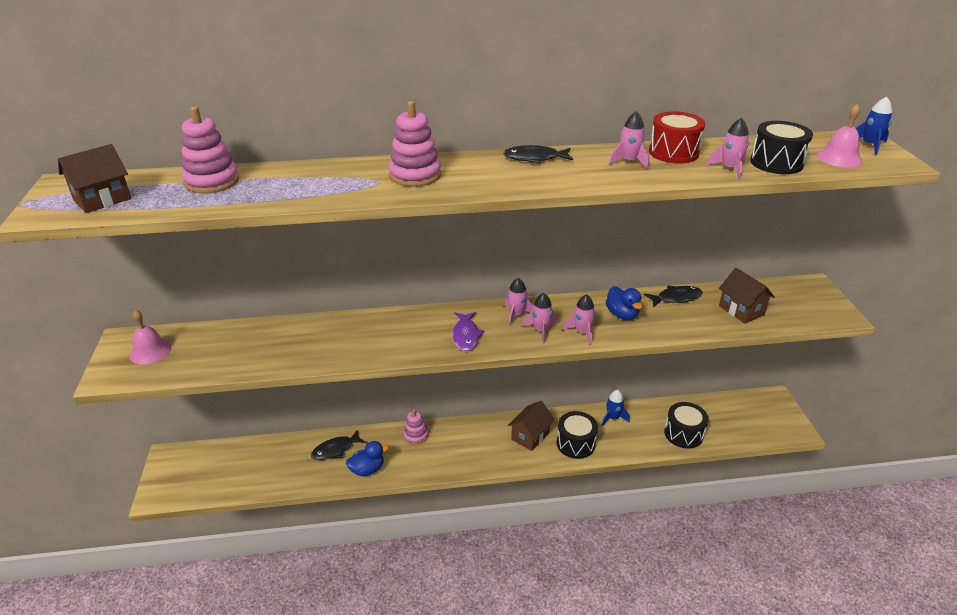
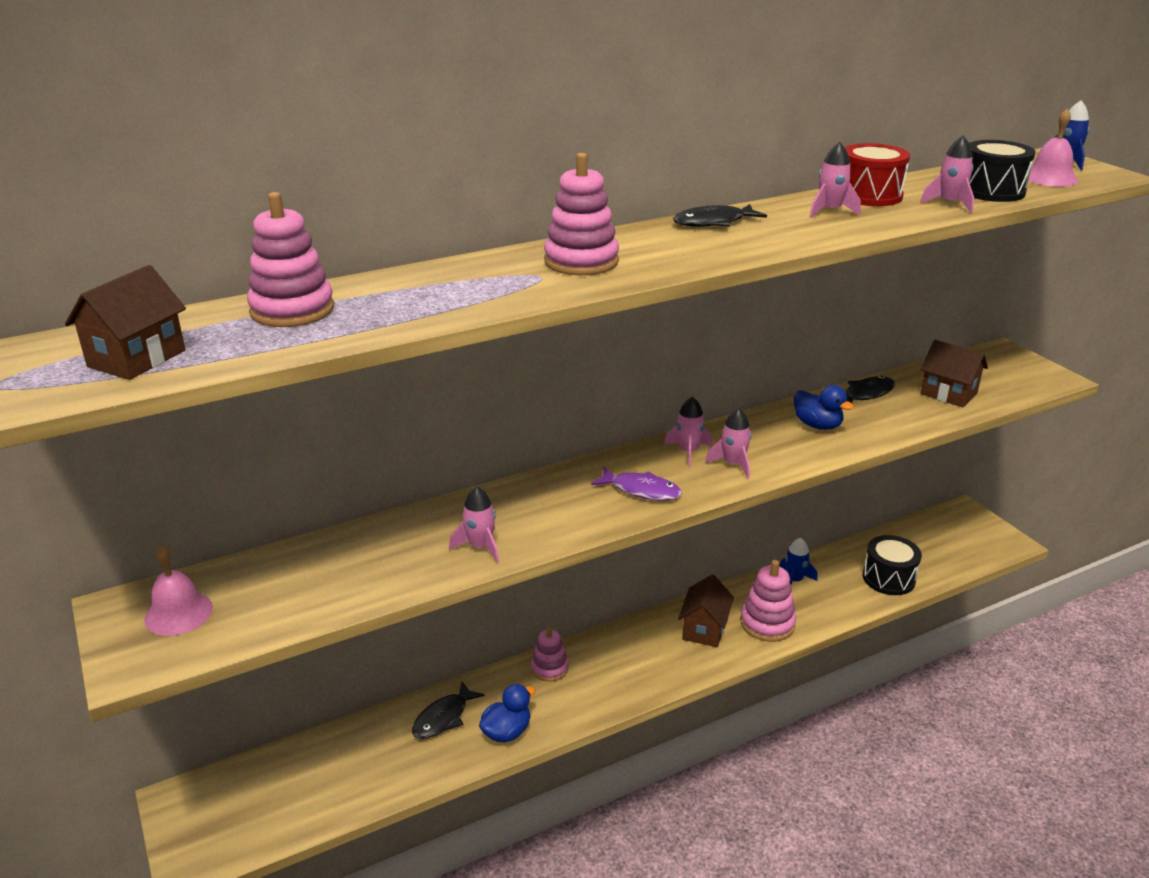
camera: 20 degrees left, 5 degrees down
purple fish [452,312,484,351] -> purple fish turned 45 degrees counterclockwise [591,467,682,501]
black drum [556,411,598,459] -> pink stacking toy [740,560,796,642]
pink rocket [562,294,595,345] -> pink rocket moved to [449,487,499,563]

